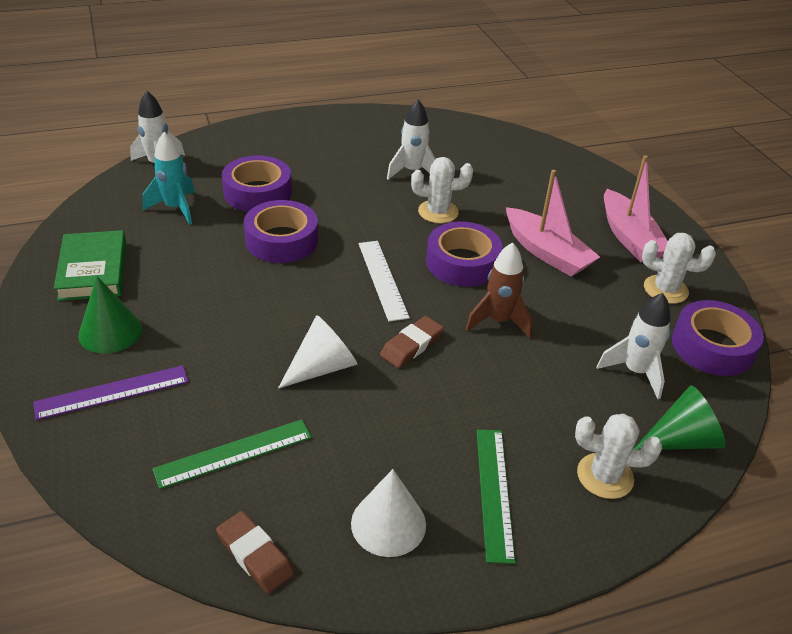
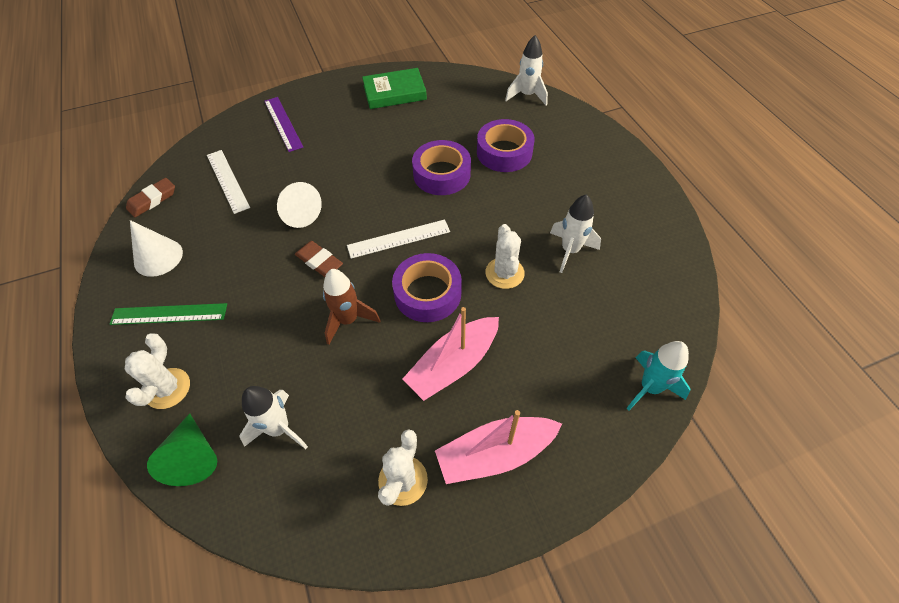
camera: 90 degrees right, 15 degrees up
green cone [78,276,142,354] -> none
turquoise rocket [142,132,195,225] -> turquoise rocket moved to [626,341,690,410]
green ruler [152,419,312,489] -> white ruler [207,150,250,214]
purple tape [672,300,764,376] -> none

